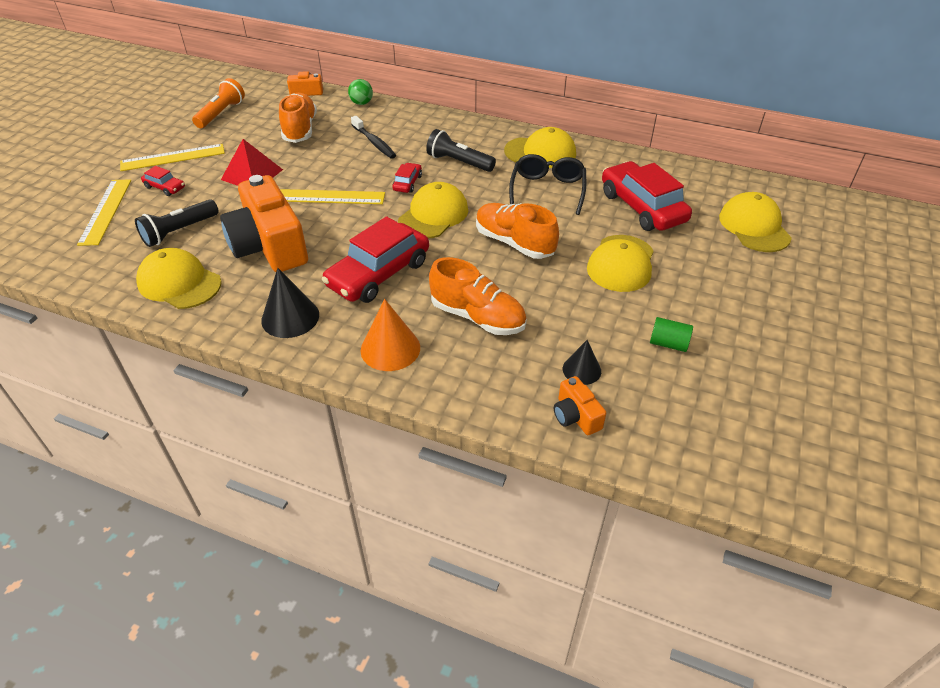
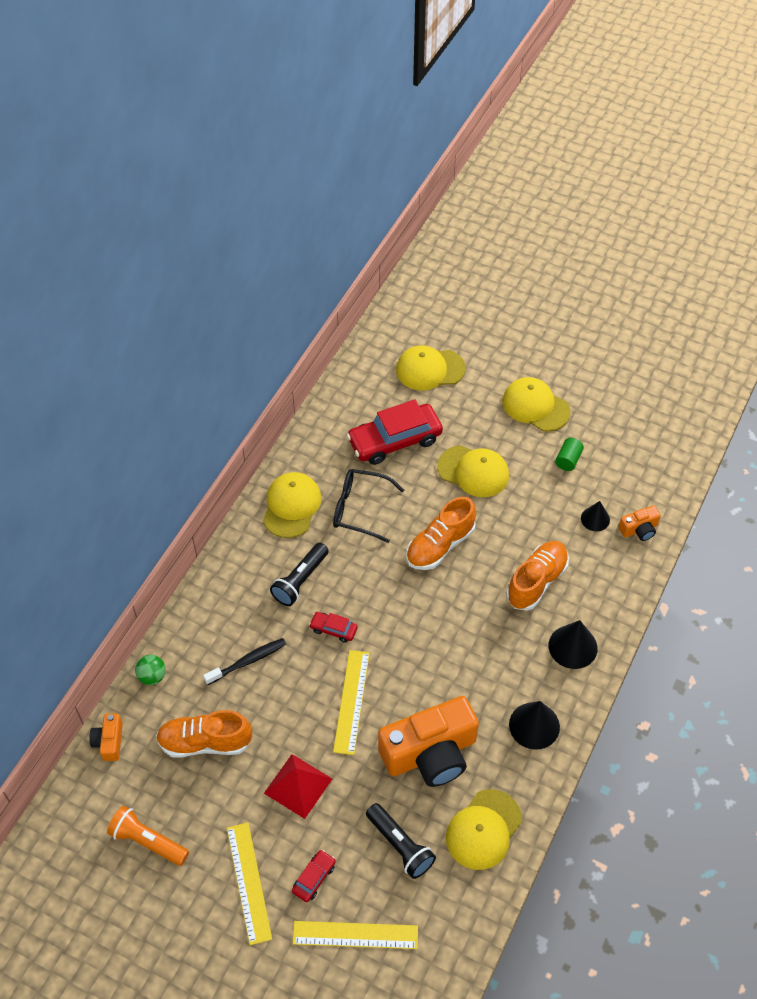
camera: 85 degrees left, 10 degrees up
red car [322,216,429,303] -> none
orange cone [361,299,420,371] -> black cone [549,620,598,669]
yellow cap [398,182,468,238] -> yellow cap moved to [502,377,571,431]

